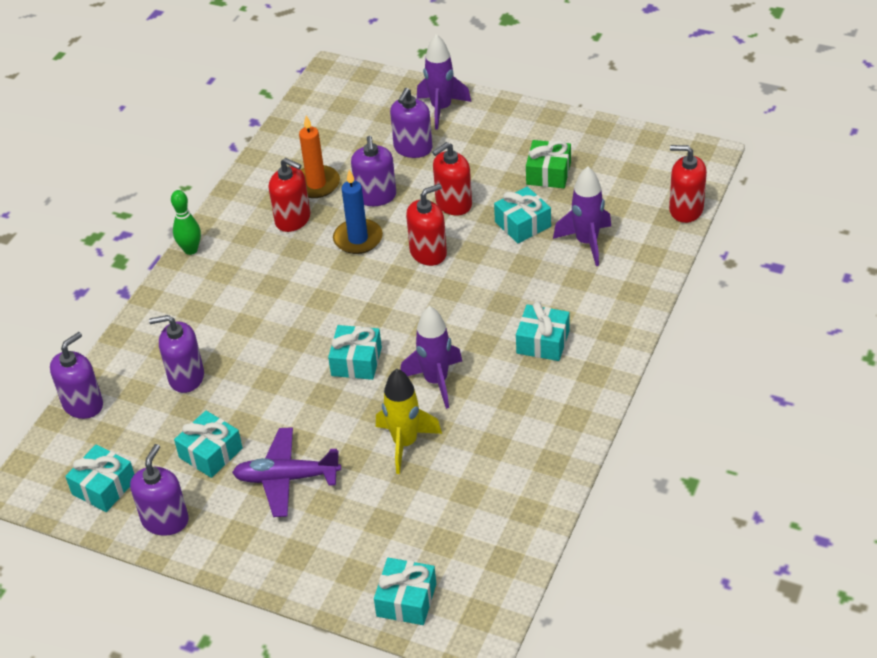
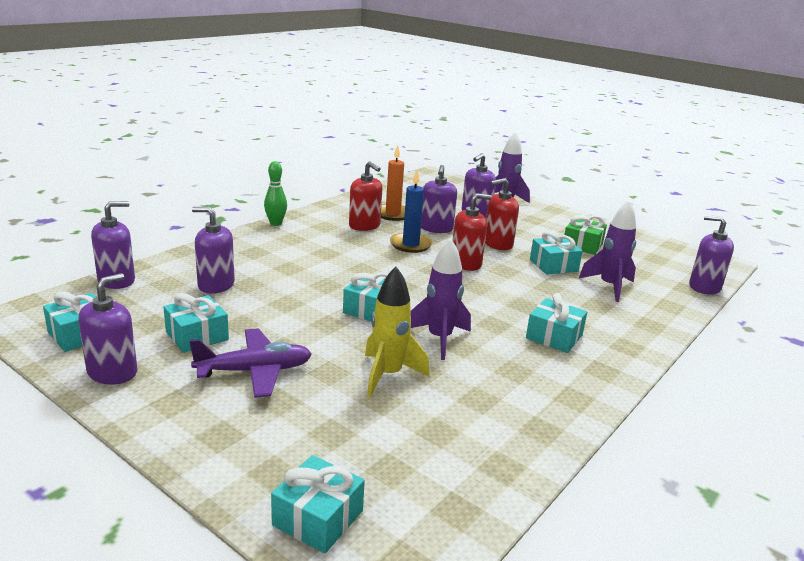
camera: 10 degrees right, 20 degrees down
purple plane [232,427,341,517] -> purple plane turned 150 degrees clockwise [190,328,312,398]
red soap dispenser [669,145,707,223] -> purple soap dispenser [689,215,734,295]

